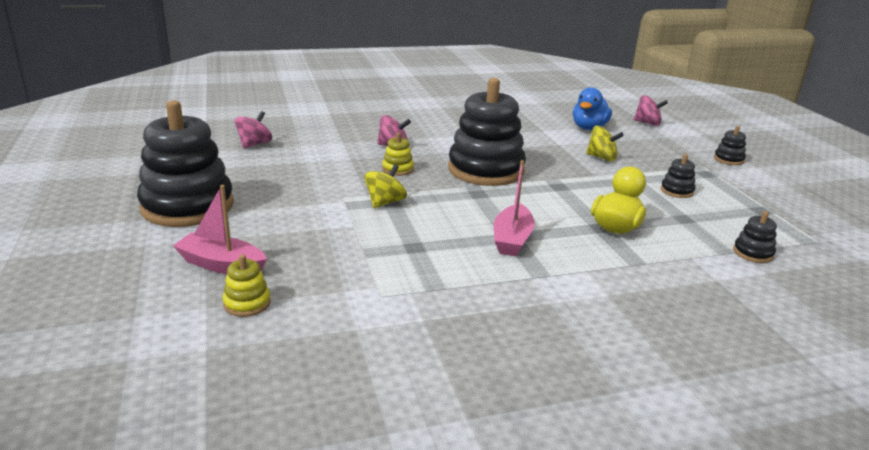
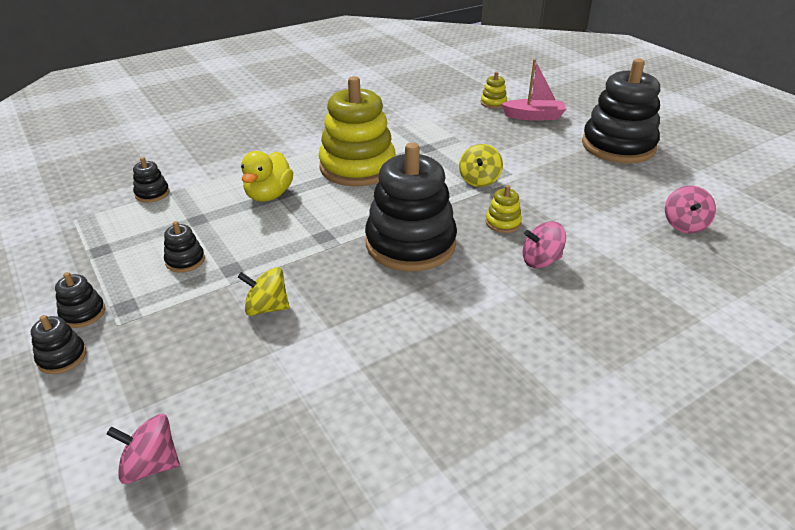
camera: 165 degrees right, 10 degrees up
pink boat [494,160,535,256] -> yellow stacking toy [319,76,396,186]
blue duck [573,87,612,130] -> none
none -> black stacking toy [55,272,105,328]

